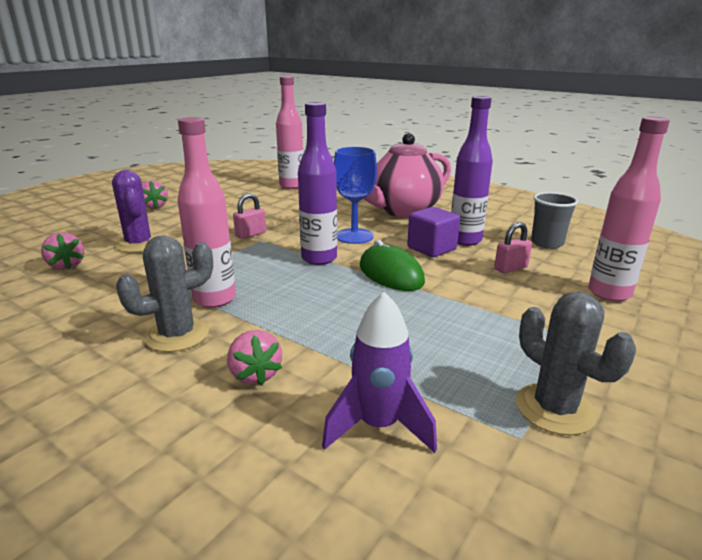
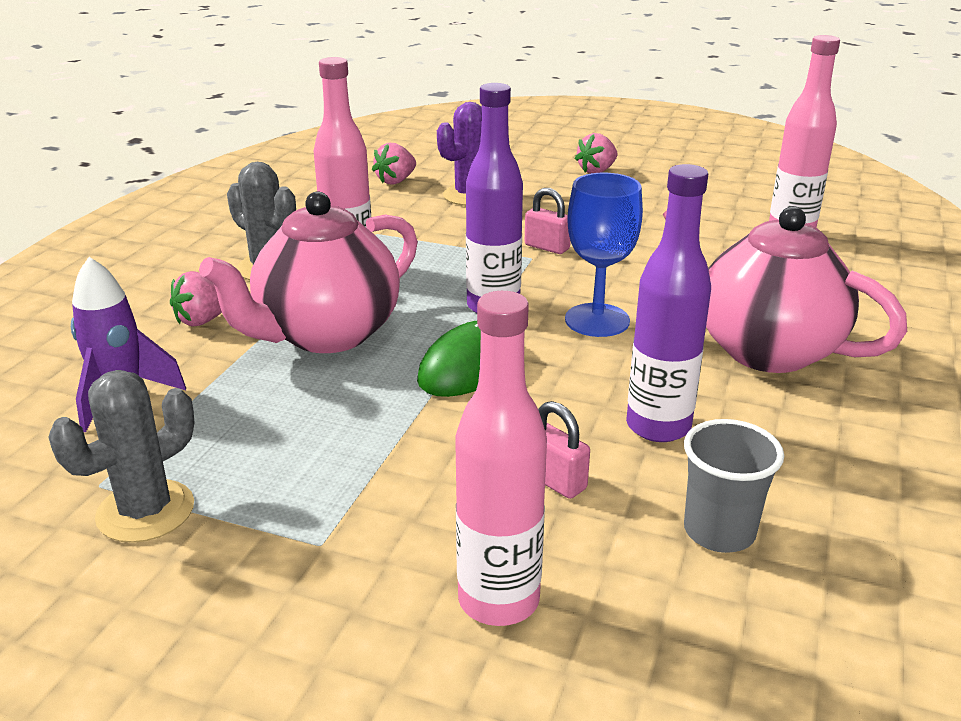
camera: 75 degrees right, 5 degrees up
purple cube [407,207,460,257] -> none
none -> pink teapot [199,191,418,353]

